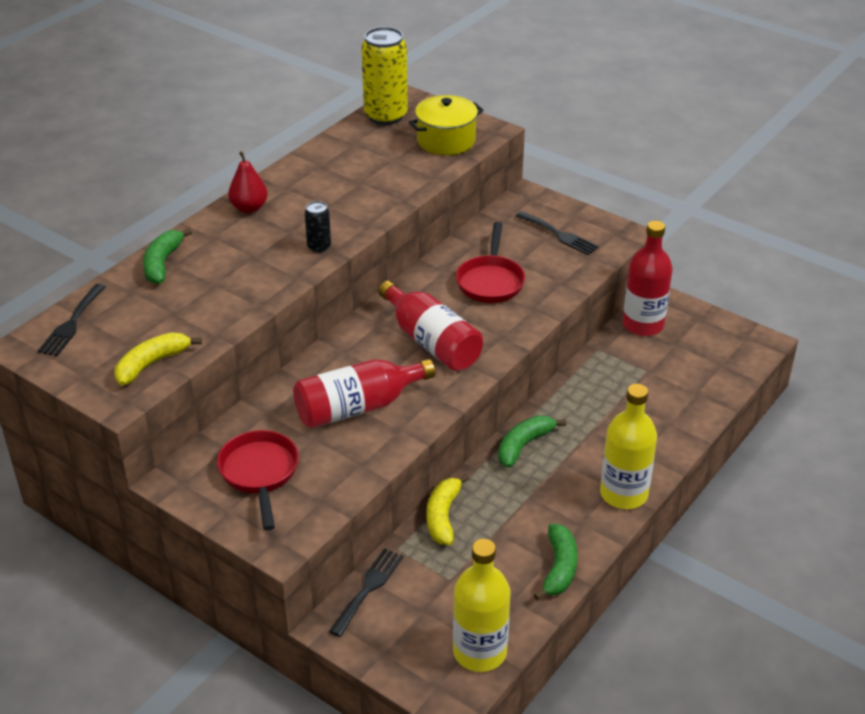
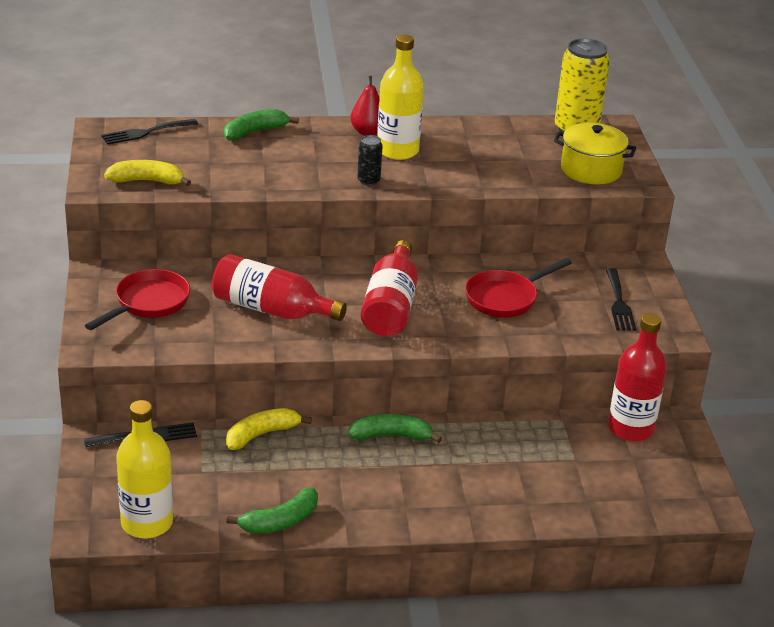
camera: 45 degrees right, 5 degrees down
yellow bottle [600,384,657,509] -> yellow bottle moved to [377,34,424,160]

